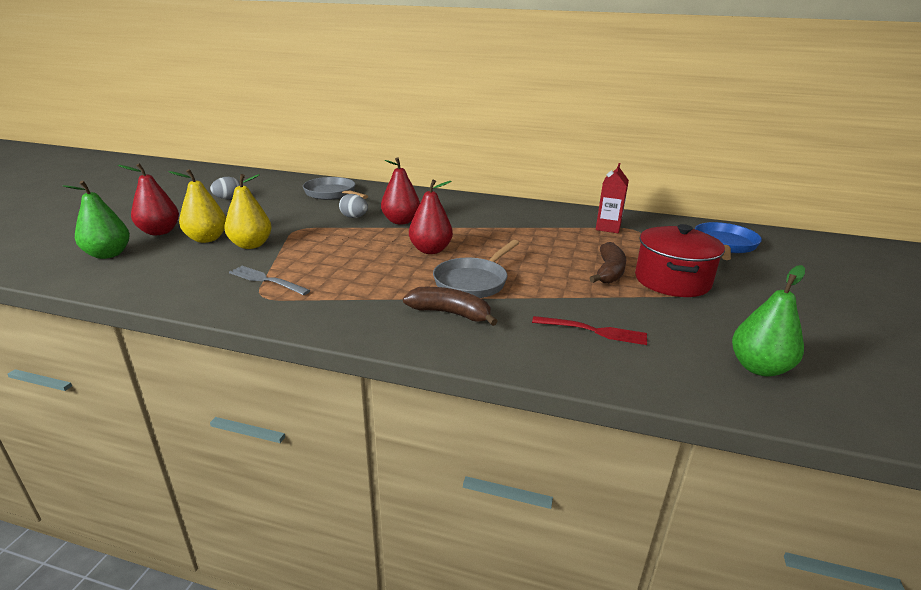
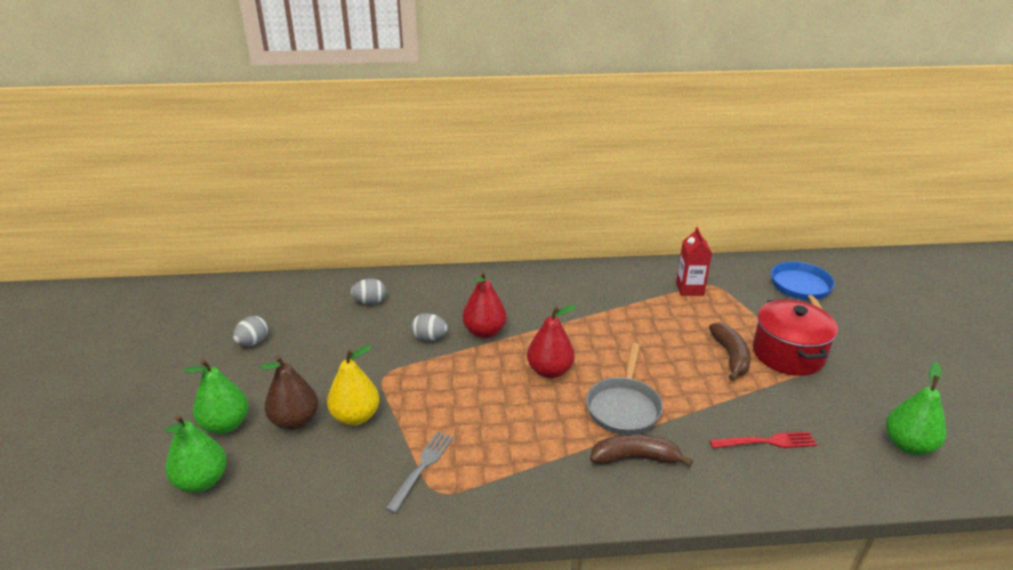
camera: 20 degrees left, 5 degrees up
red pear [118,163,179,235] -> green pear [183,359,249,434]
yellow pear [168,169,226,243] -> brown pear [260,356,318,430]
grey fork [229,266,311,295] -> grey fork turned 105 degrees clockwise [385,431,454,513]
grey pan [303,177,368,200] -> grey egg [351,278,386,304]

